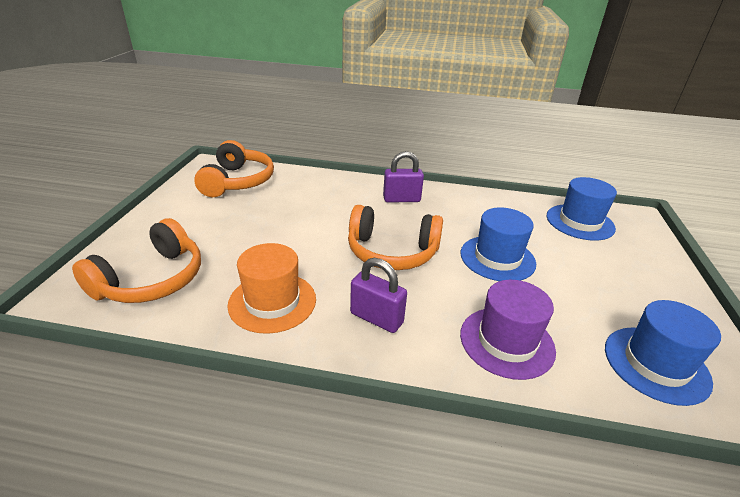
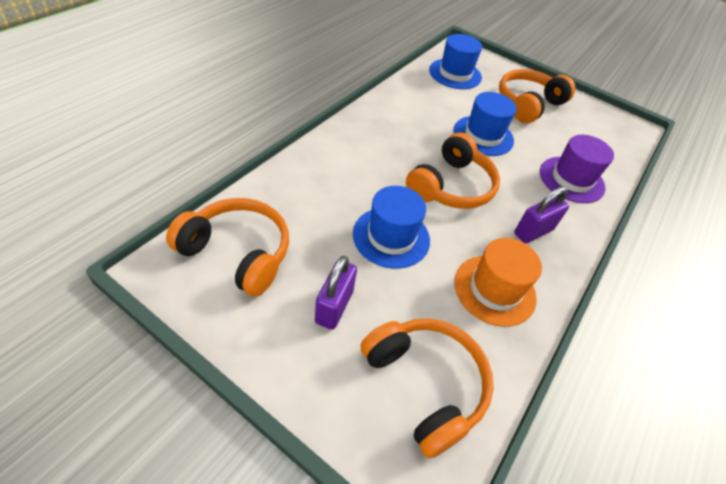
camera: 70 degrees left, 15 degrees up
purple padlock [383,151,424,202] -> purple padlock moved to [315,256,357,330]
blue hat [605,300,721,406] -> blue hat moved to [353,186,430,269]
none -> orange headphones [499,69,576,123]

